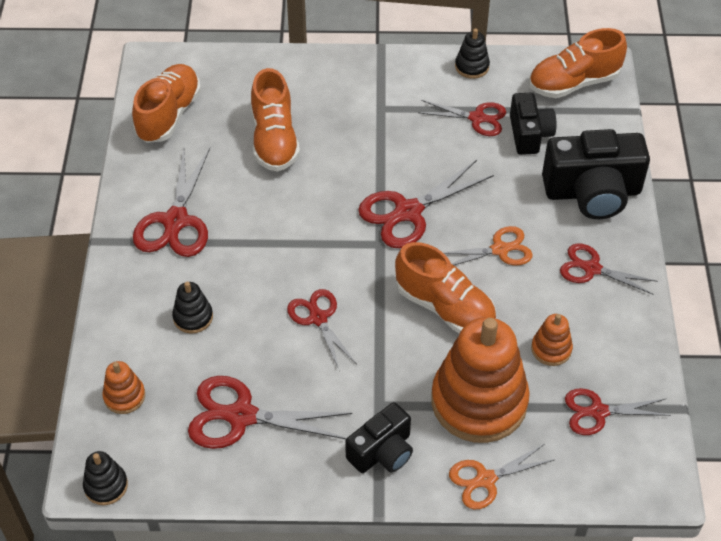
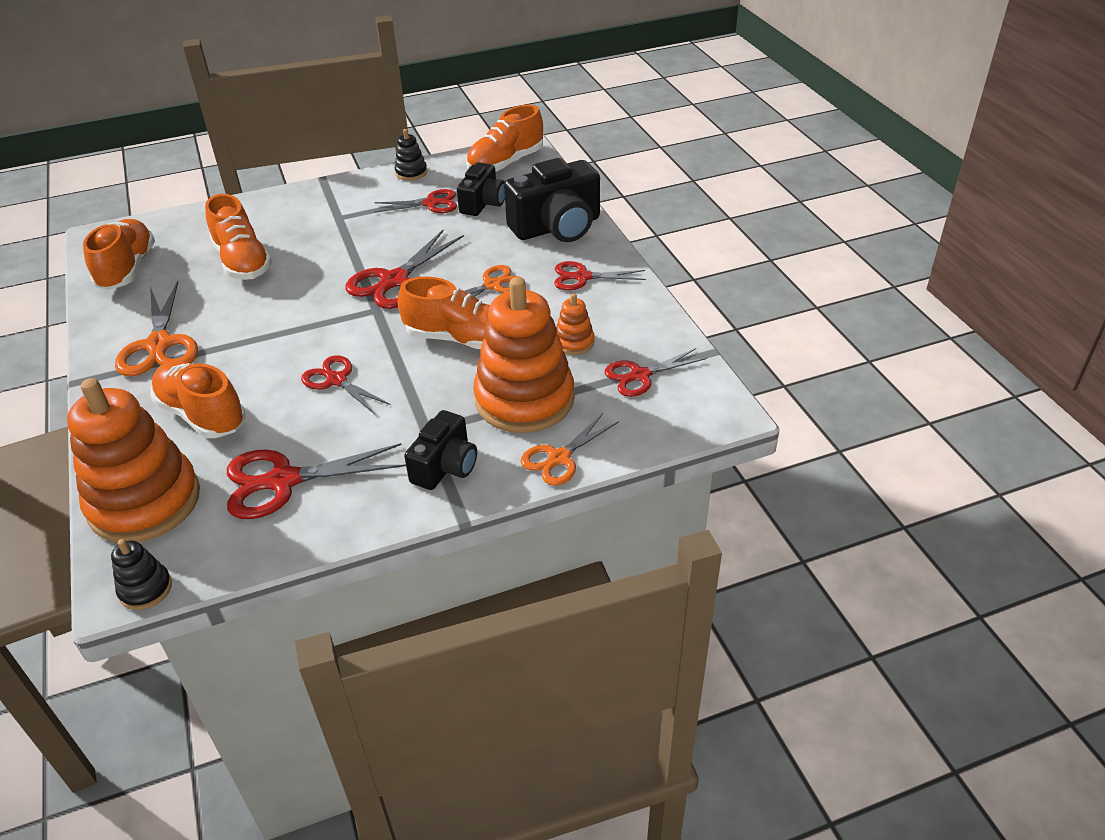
camera: 20 degrees left, 10 degrees down
orange stacking toy [102,361,145,414] -> orange stacking toy [67,378,200,543], size x2.31
red scissors [133,148,210,257] -> orange scissors [115,281,198,377]
black stacking toy [172,282,213,334] -> orange shoe [150,361,246,438]
black camera [510,93,556,155] -> black camera turned 45 degrees clockwise [457,163,505,216]

